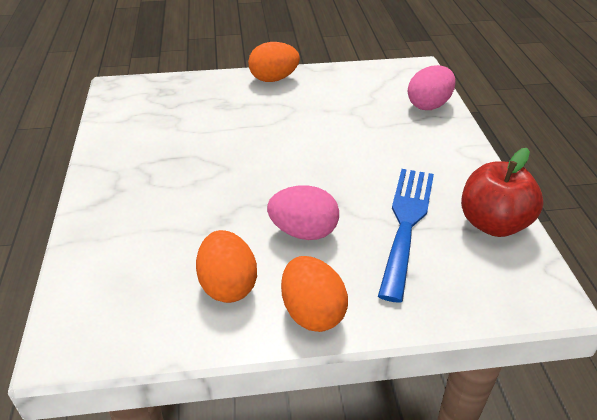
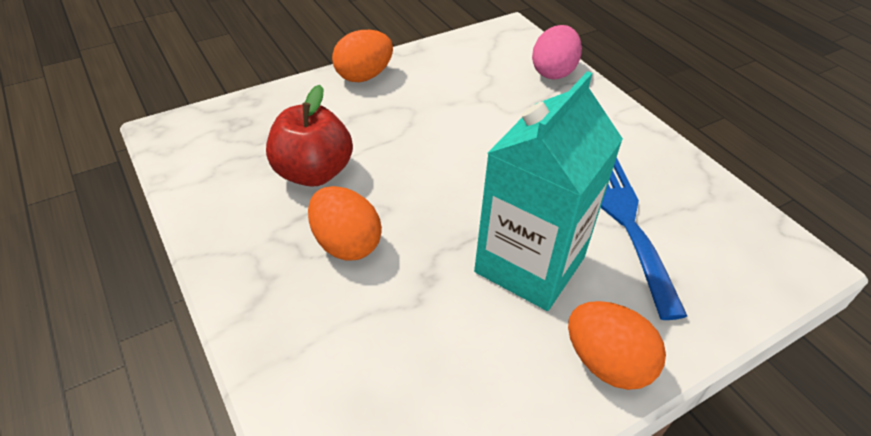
camera: 25 degrees left, 5 degrees up
orange egg [196,230,257,303] -> orange egg moved to [308,186,382,261]
pink egg [267,185,339,240] -> turquoise carton [474,71,623,311]
red apple [461,148,544,237] -> red apple moved to [266,85,353,187]

